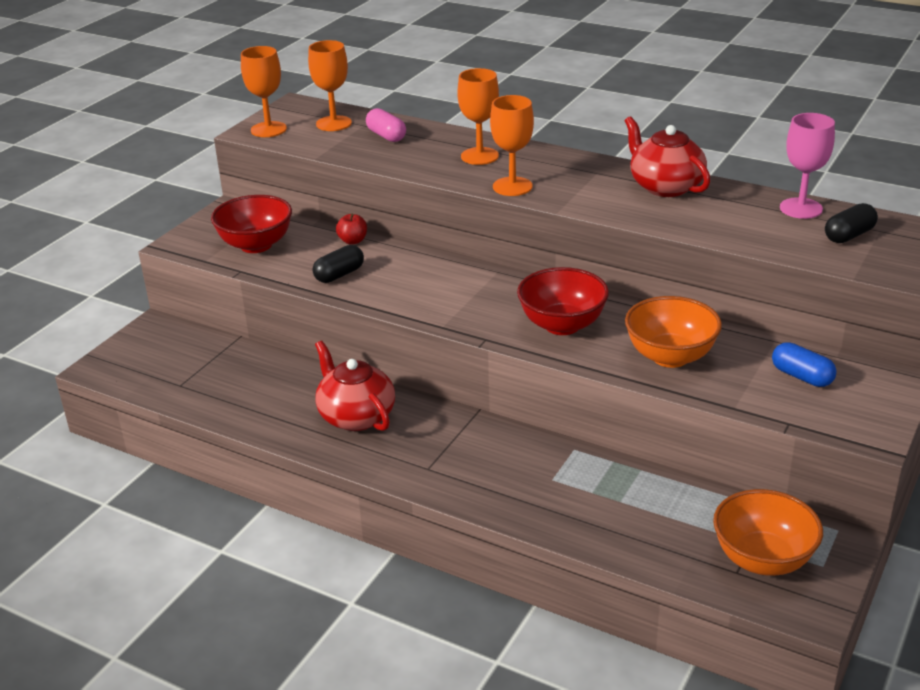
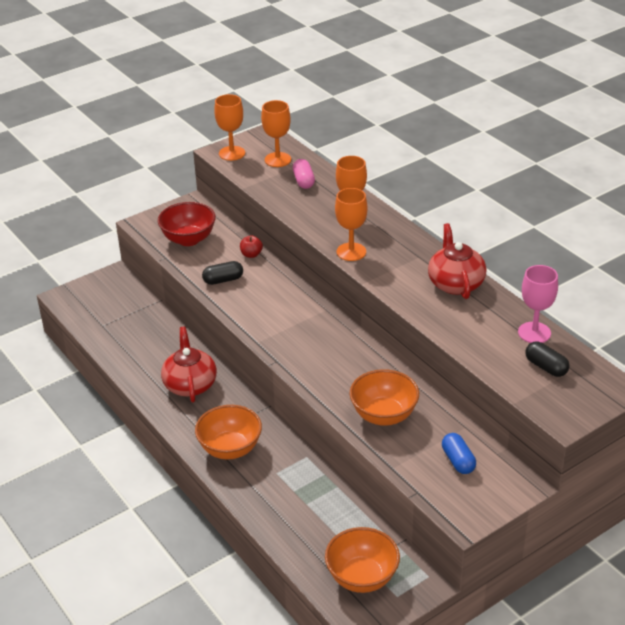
camera: 25 degrees right, 5 degrees up
red bowl [517,267,609,335] -> none
black capsule [825,203,878,243] -> black capsule turned 60 degrees clockwise [525,342,569,377]
none -> orange bowl [195,405,262,459]

